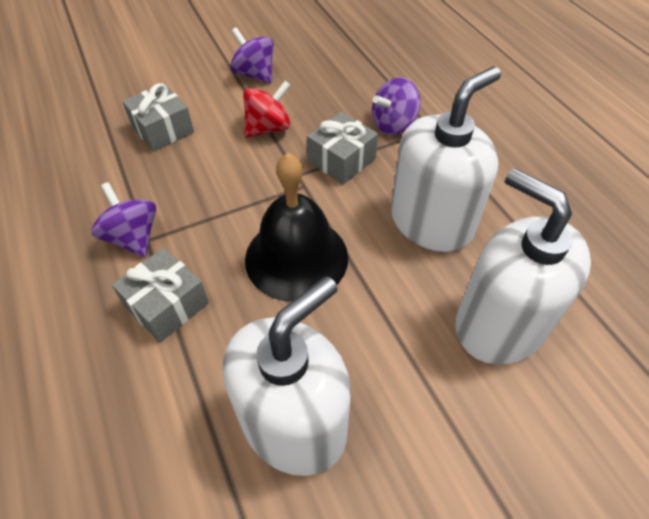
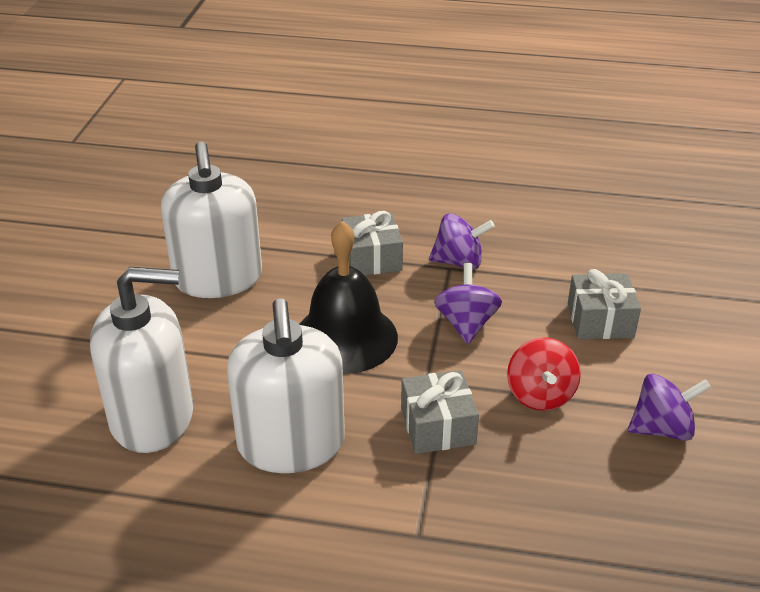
camera: 125 degrees right, 15 degrees down
purple spinning top [372,77,421,135] -> purple spinning top moved to [434,263,502,344]

